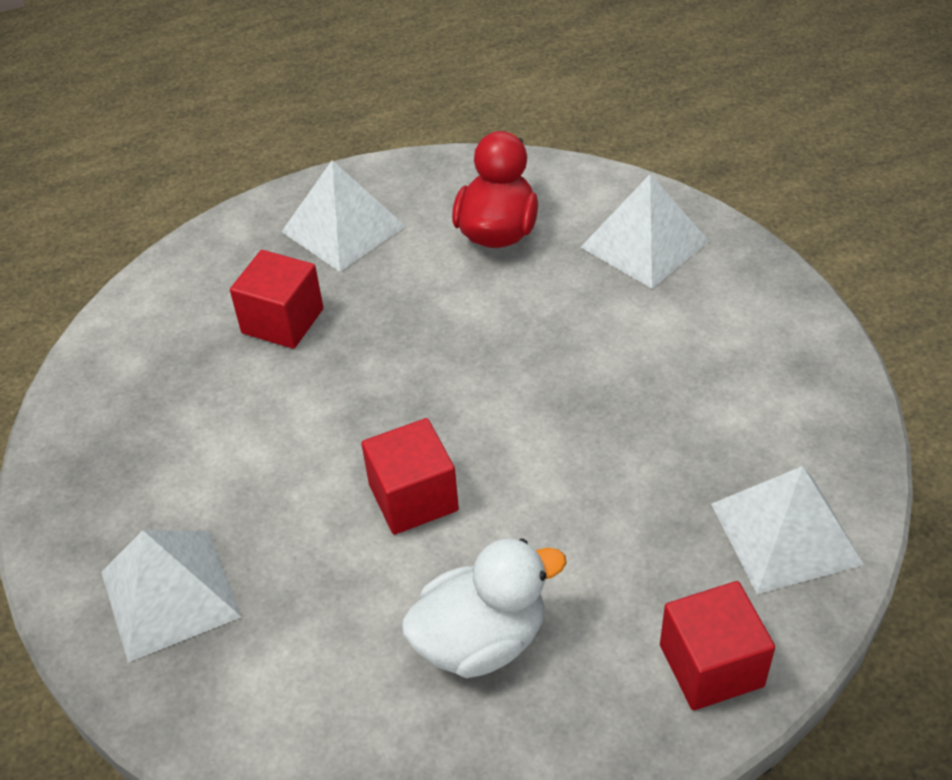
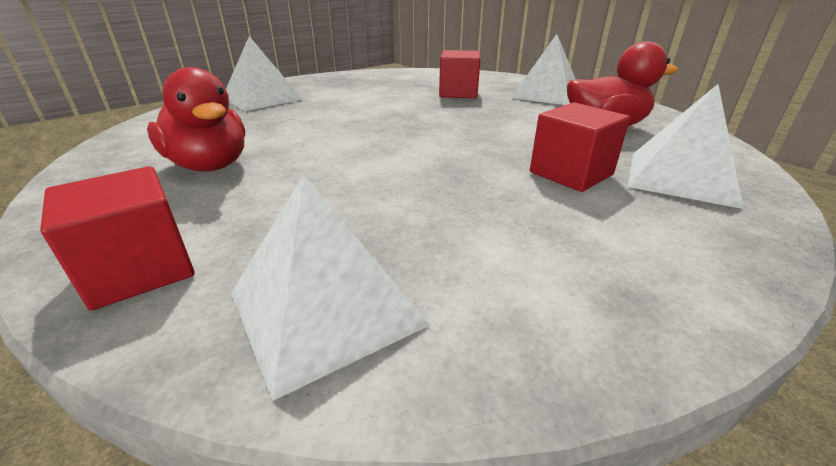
camera: 70 degrees right, 15 degrees down
red cube [361,418,459,535] -> red cube moved to [530,102,630,192]
white duck [401,538,567,678] -> red duck [147,67,245,172]

